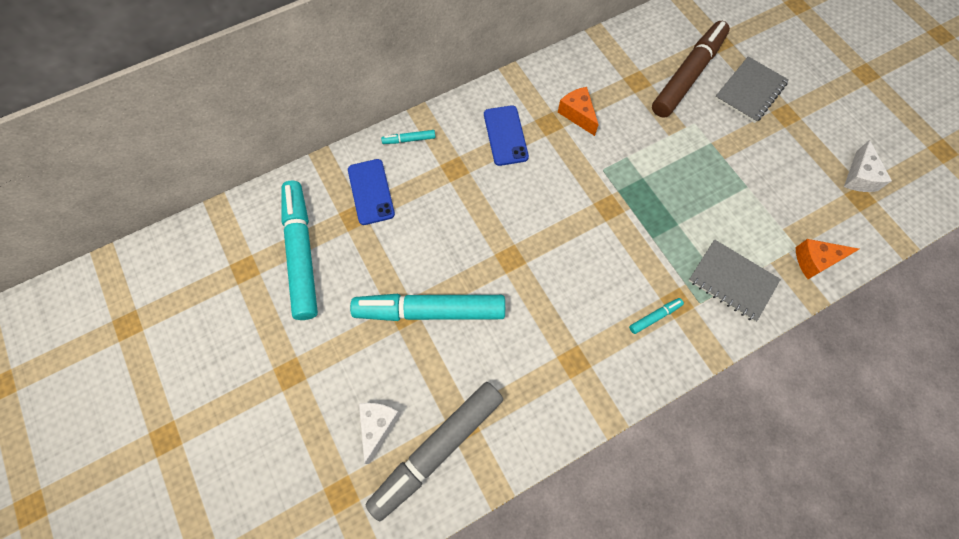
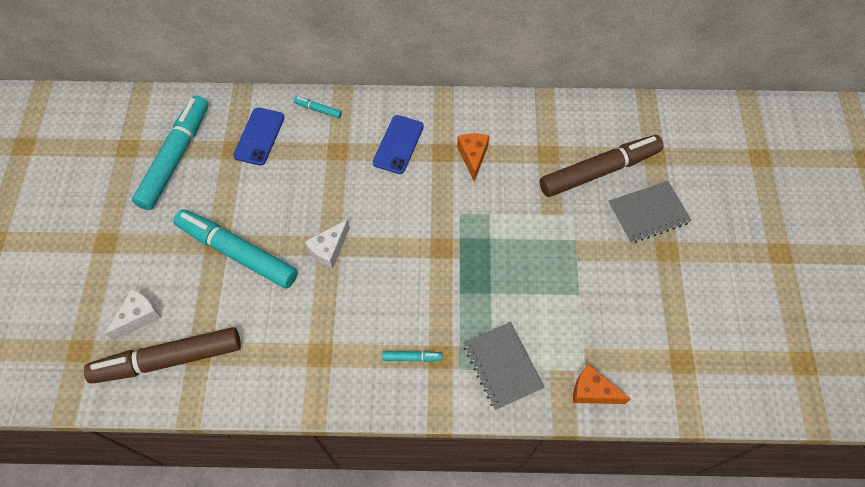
camera: 30 degrees right, 5 degrees down
grey marker [366,382,503,521] -> brown marker [84,327,241,384]
white cheese [844,140,892,192] -> white cheese moved to [305,219,350,269]

